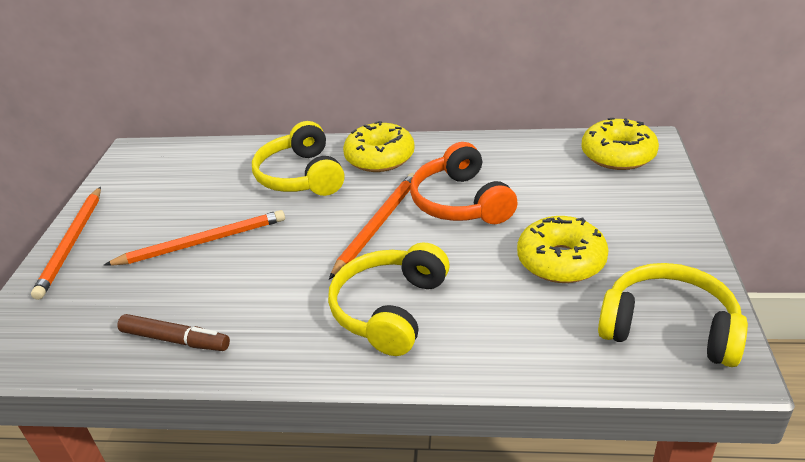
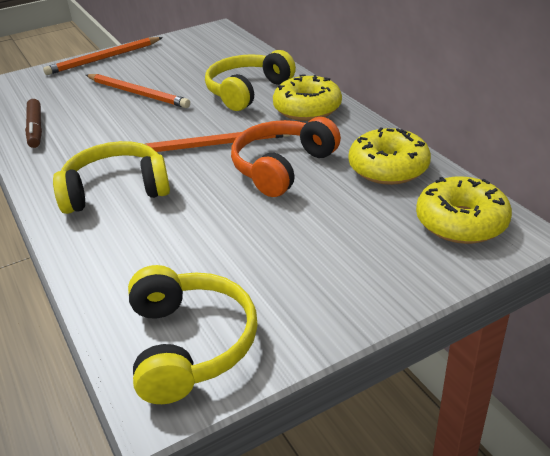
camera: 55 degrees right, 0 degrees up
yellow donut [517,216,609,283] -> yellow donut moved to [349,127,431,185]

